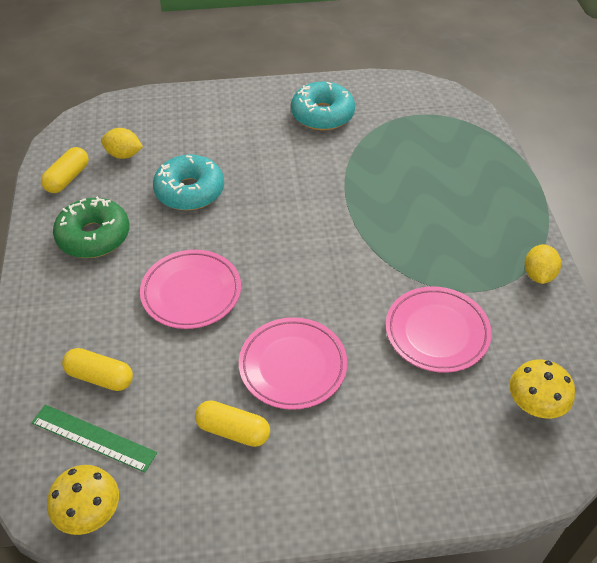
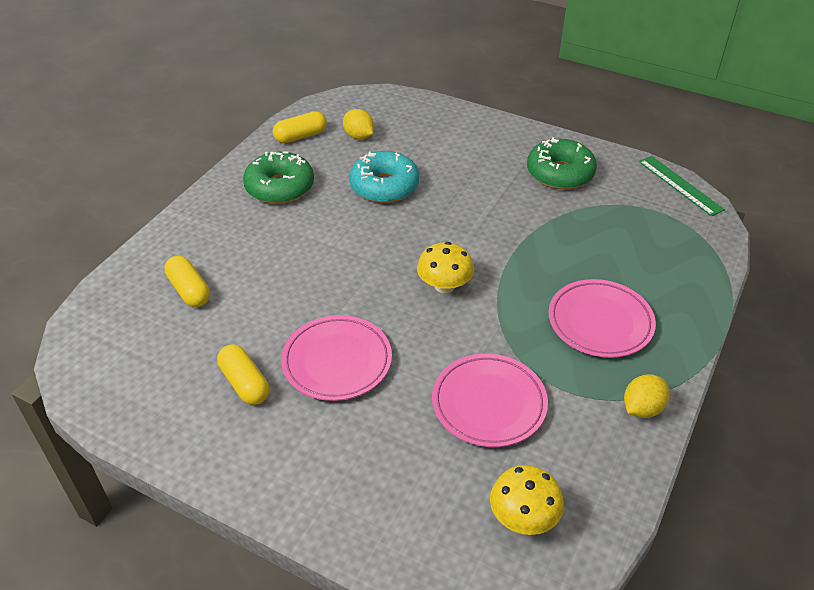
camera: 35 degrees right, 5 degrees down
green ruler [32,405,157,473] -> green ruler moved to [639,156,725,216]
yellow mushroom [47,465,119,535] -> yellow mushroom moved to [417,242,474,293]
pink plate [140,250,241,329] -> pink plate moved to [548,279,656,358]
turquoise donut [291,82,355,130] -> green donut [527,137,597,190]

